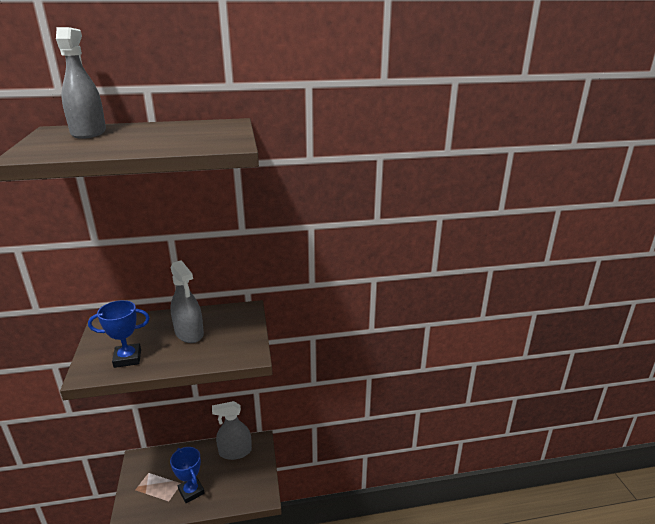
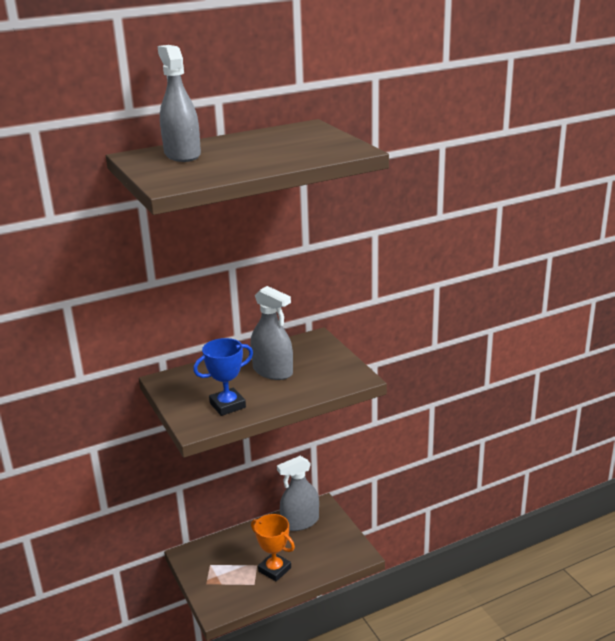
camera: 15 degrees left, 0 degrees up
blue trophy [170,447,205,503] -> orange trophy [251,514,295,582]

